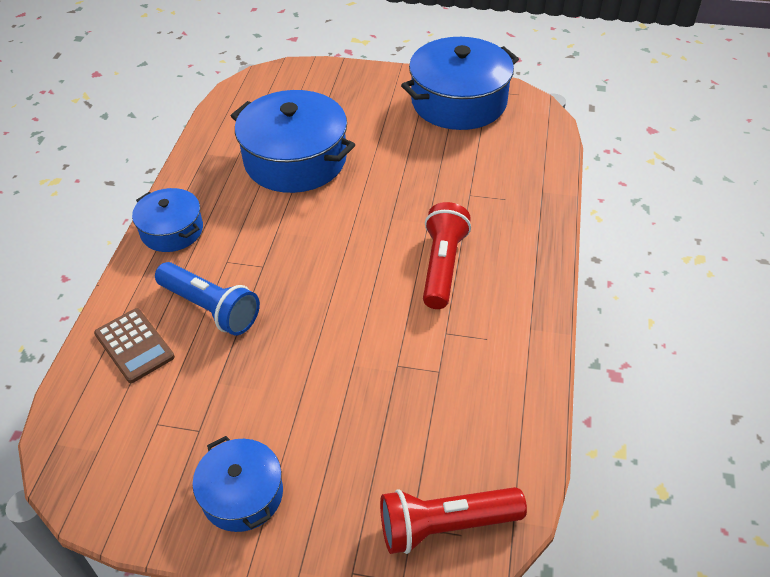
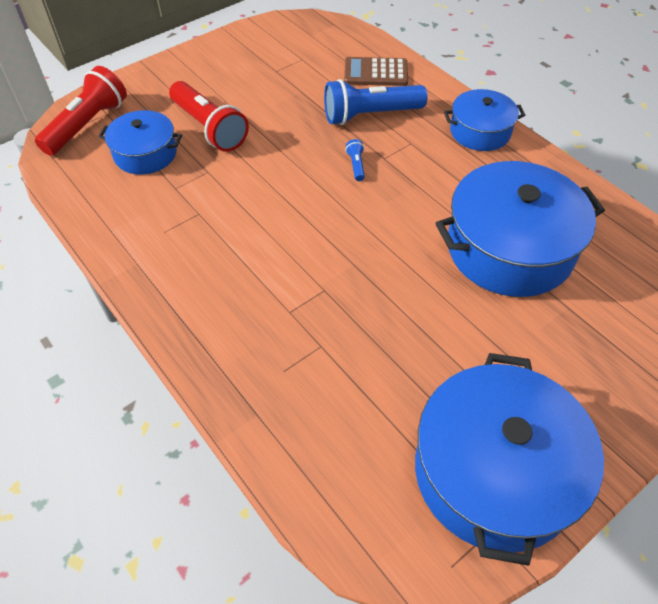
camera: 130 degrees right, 5 degrees up
blue pot [192,436,283,532] -> blue pot moved to [98,110,182,175]
red flashlight [423,202,471,309] -> red flashlight moved to [169,81,249,152]
none -> blue flashlight [346,139,365,181]

